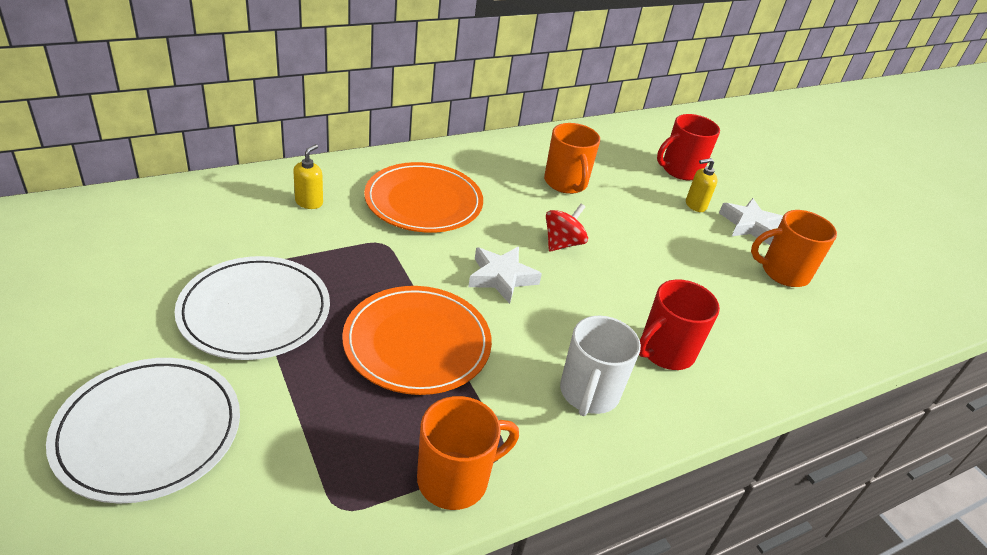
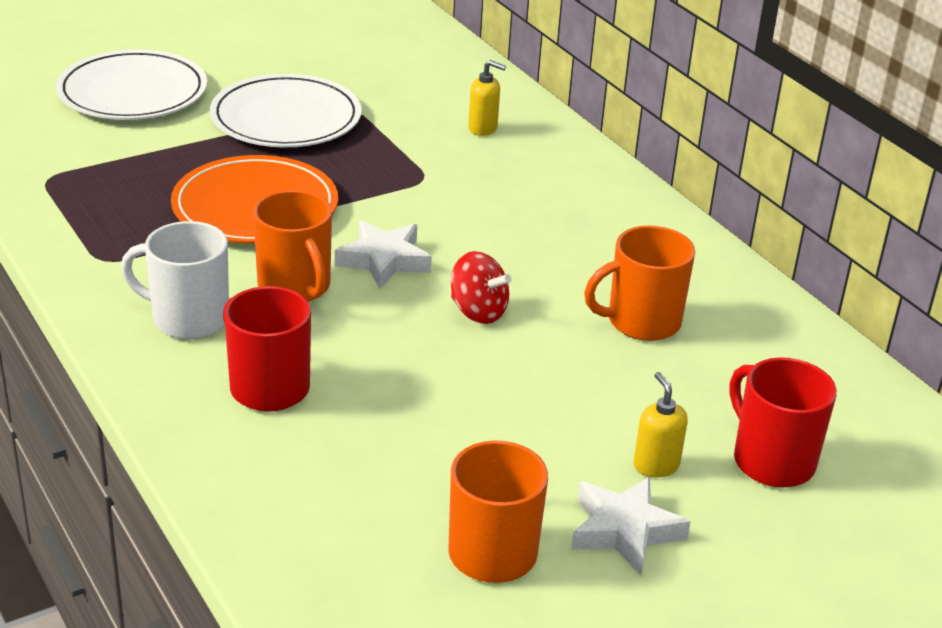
camera: 90 degrees right, 5 degrees down
orange plate [364,162,483,233] -> none
orange mug [417,396,519,510] -> orange mug moved to [253,190,332,302]

